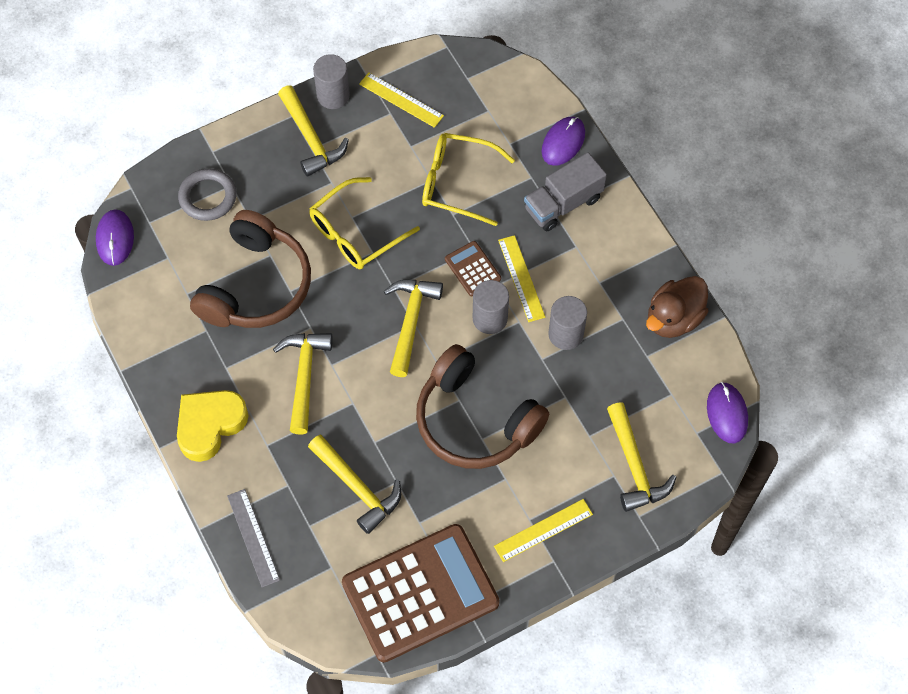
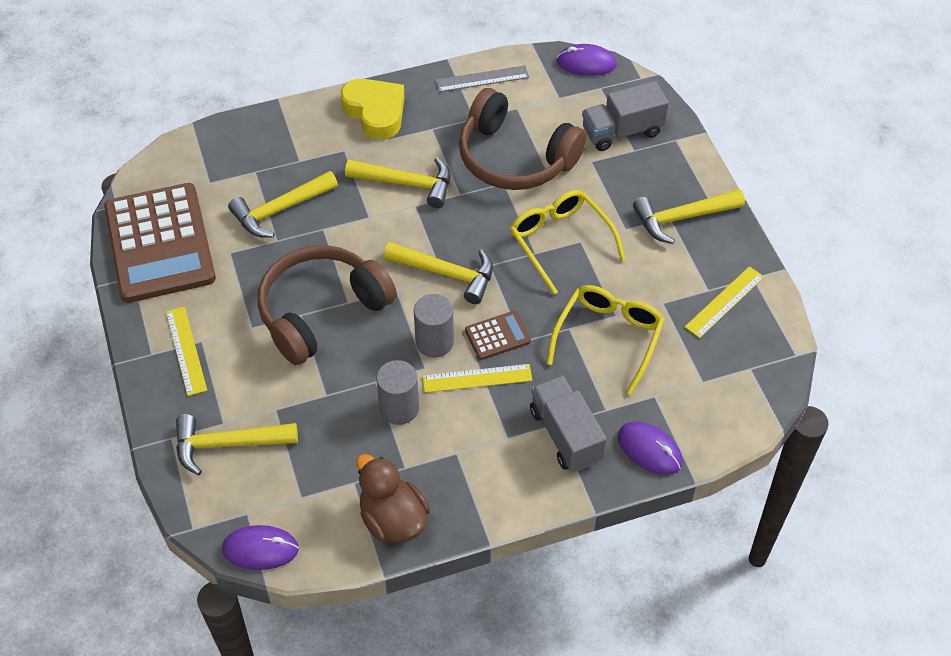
camera: 100 degrees right, 10 degrees down
grey ring [178,169,237,221] -> grey truck [582,81,669,151]
grey ruler [227,489,280,587] -> grey ruler moved to [435,65,529,92]
grey cylinder [313,54,350,109] -> none

